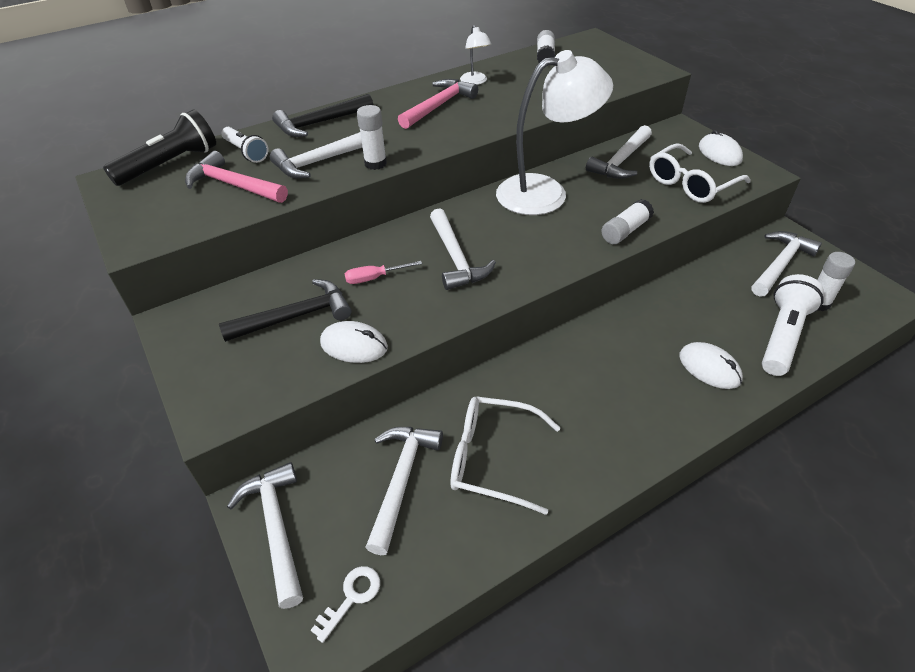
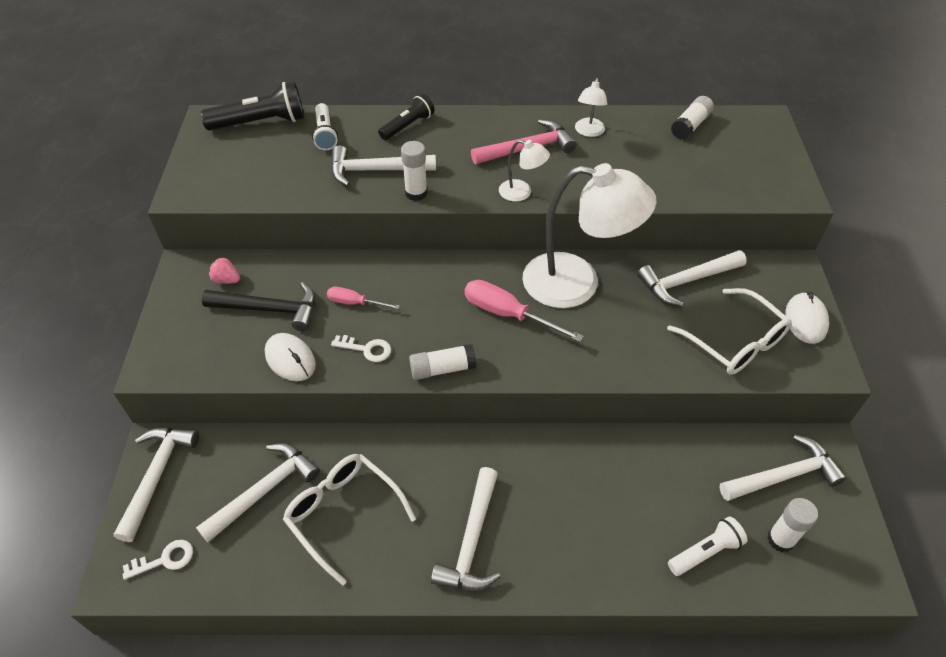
camera: 30 degrees right, 5 degrees up
pink hammer [185,151,288,203] -> none
black hammer [272,94,373,137] -> black flashlight [378,94,435,140]
white hammer [430,208,496,290] -> white hammer moved to [431,467,500,591]
white glue stick [602,199,654,244] -> white glue stick moved to [409,344,477,380]
white glasses [649,143,751,203] -> white glasses turned 120 degrees counterclockwise [667,288,792,375]
white mouse [679,342,743,389] -> none
white flashlight [762,274,824,376] -> white flashlight [668,516,748,576], size x0.63
none -> pink strawberry [209,257,240,284]
none -> white key [331,335,391,362]
none -> pink screwdriver [465,280,584,342]
none -> white lamp [499,140,550,201]

